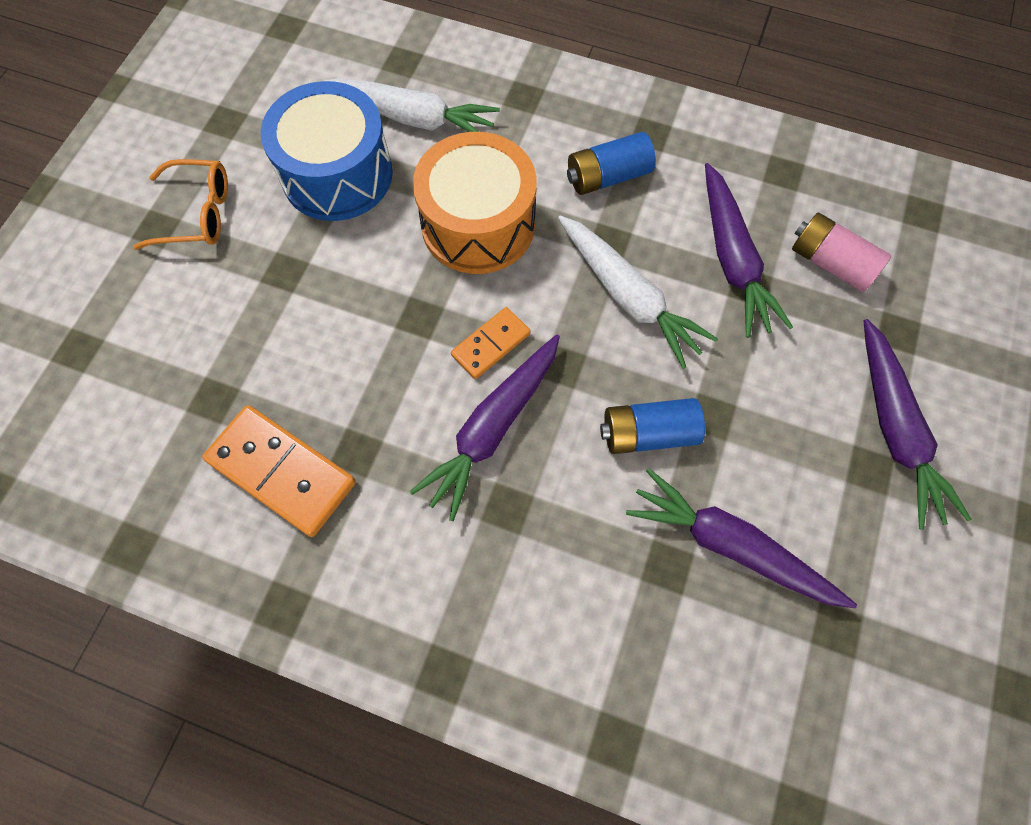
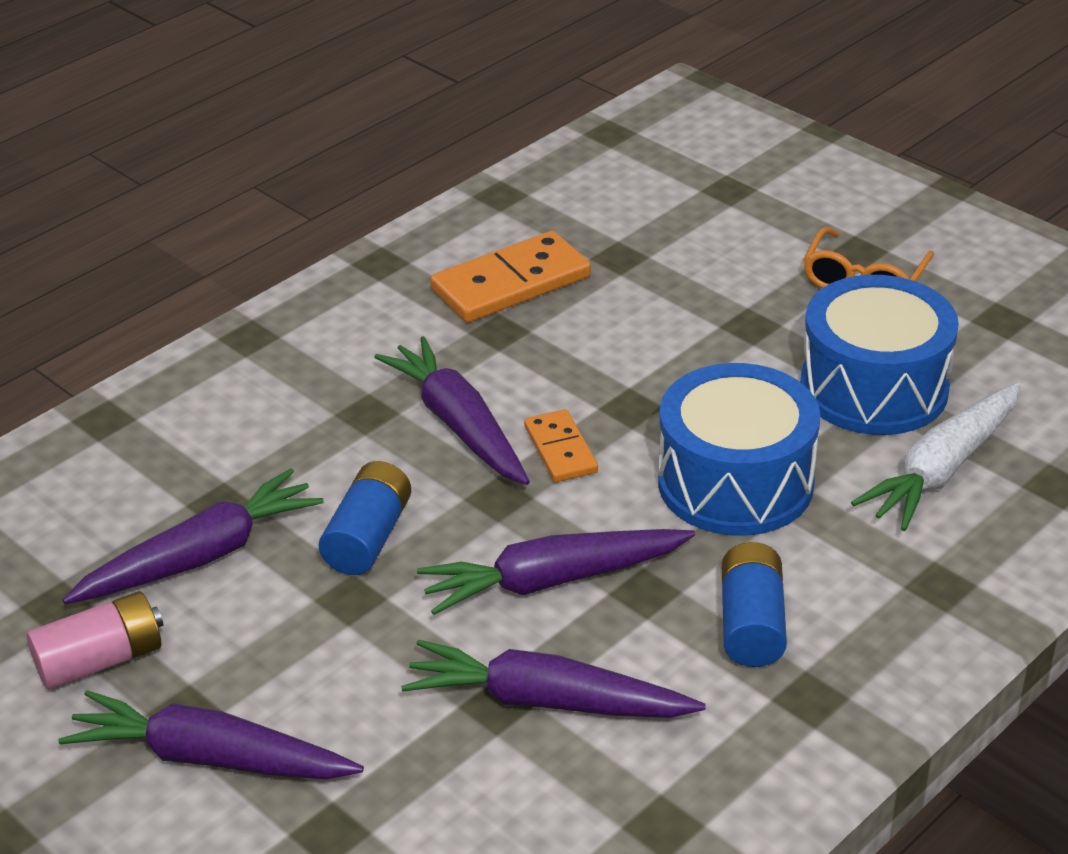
camera: 115 degrees right, 30 degrees down
orange drum [413,132,537,274] -> blue drum [658,363,820,536]
white carrot [558,215,718,369] -> purple carrot [417,529,695,615]
pink battery [792,213,891,292] -> pink battery moved to [27,591,163,690]

